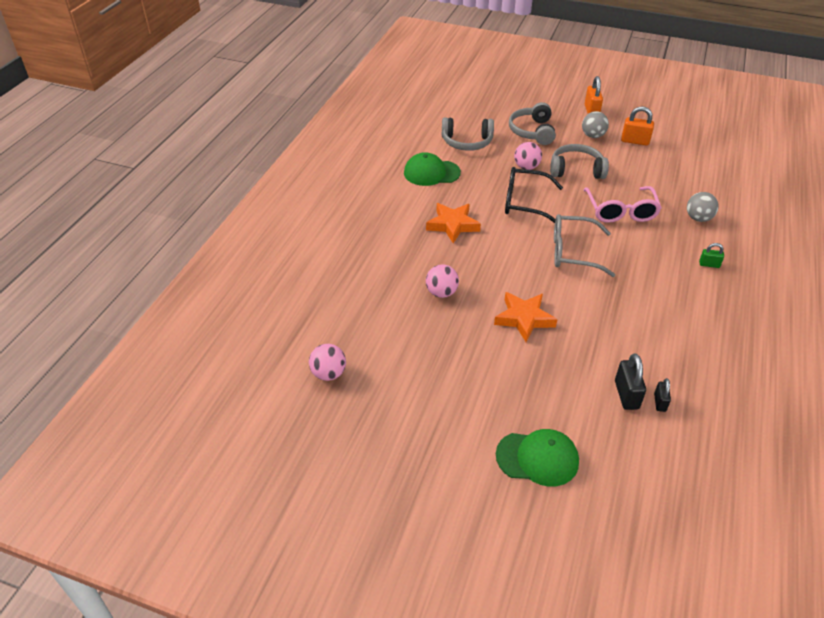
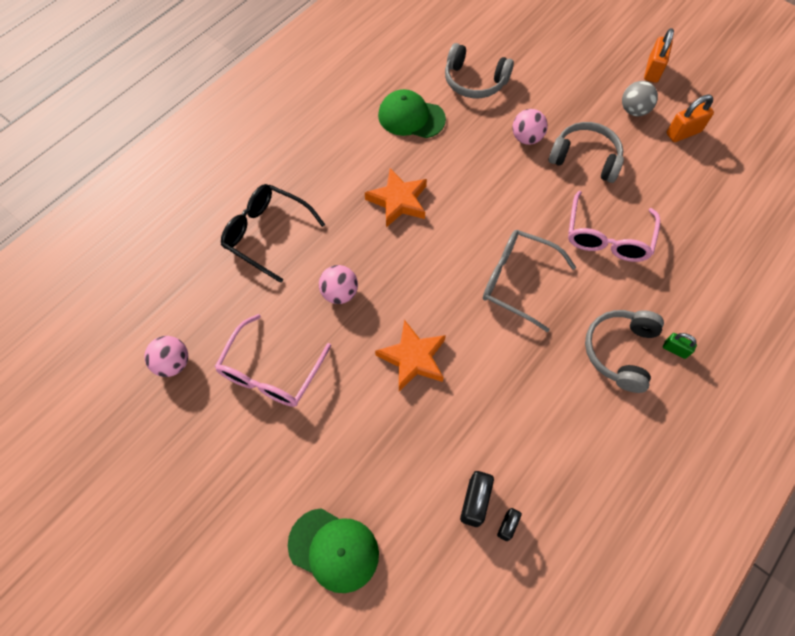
camera: 20 degrees right, 20 degrees up
black glasses [505,167,563,223] -> black glasses moved to [221,184,325,283]
grey headphones [509,102,556,145] -> grey headphones moved to [585,310,664,393]
orange padlock [621,107,654,146] -> orange padlock turned 60 degrees counterclockwise [666,94,714,142]
grey ball [687,192,719,222] -> none
none -> pink glasses [215,314,331,407]

